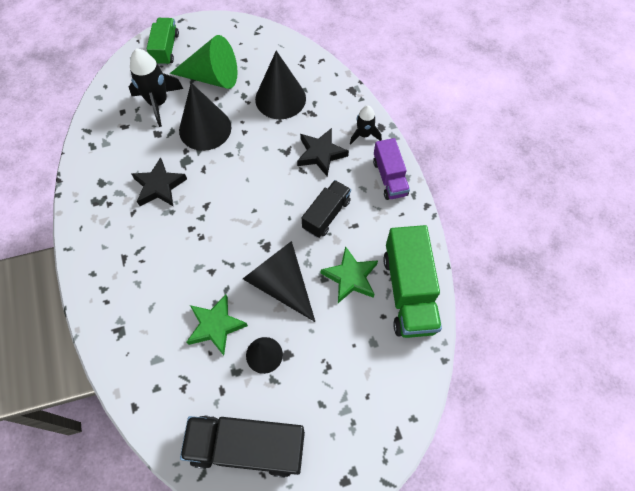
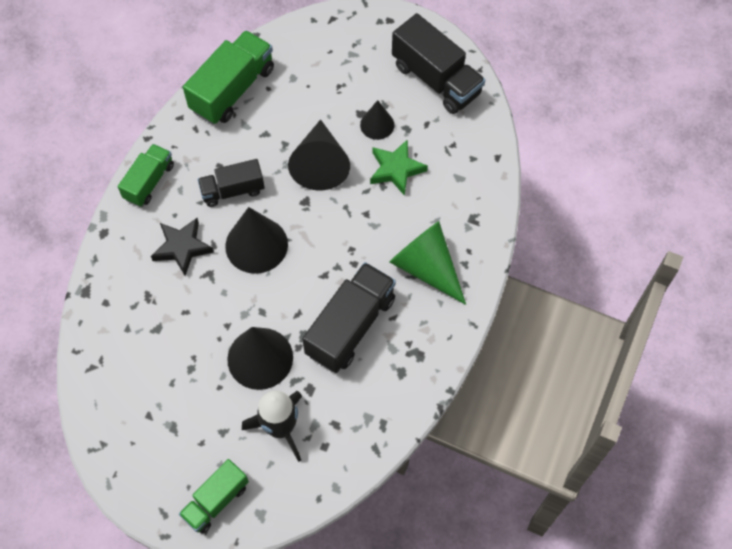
camera: 140 degrees left, 0 degrees up
black star [132,157,187,206] -> black truck [302,262,396,373]
green cone [170,35,238,89] -> green cone moved to [390,221,466,305]
black cone [255,51,306,119] -> black cone moved to [225,207,288,274]
green star [321,246,378,303] -> none
black rocket [350,105,382,145] -> none
purple truck [373,138,410,200] -> green truck [118,144,174,207]

